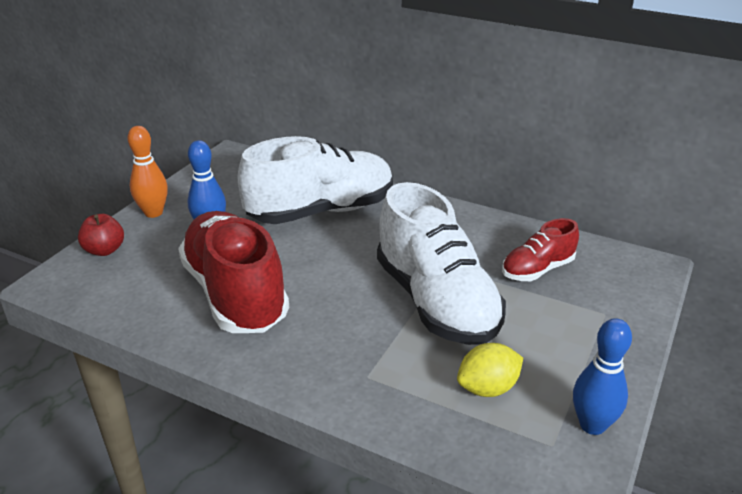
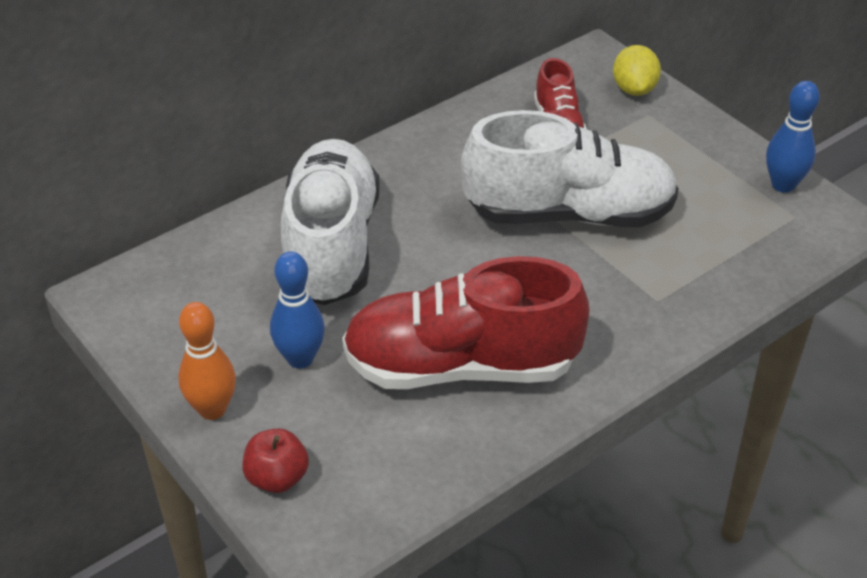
camera: 65 degrees left, 10 degrees up
yellow lemon [457,343,523,397] -> yellow lemon moved to [613,45,661,96]

